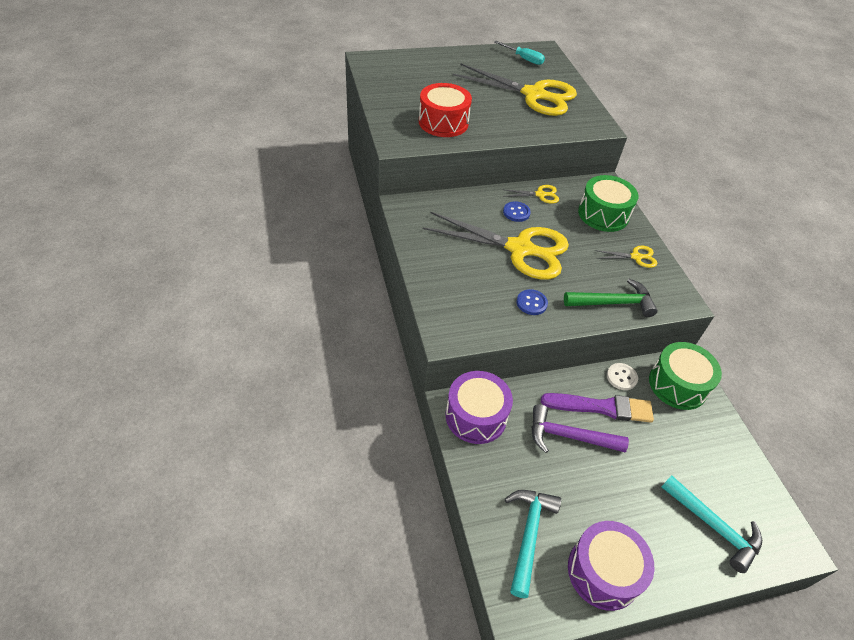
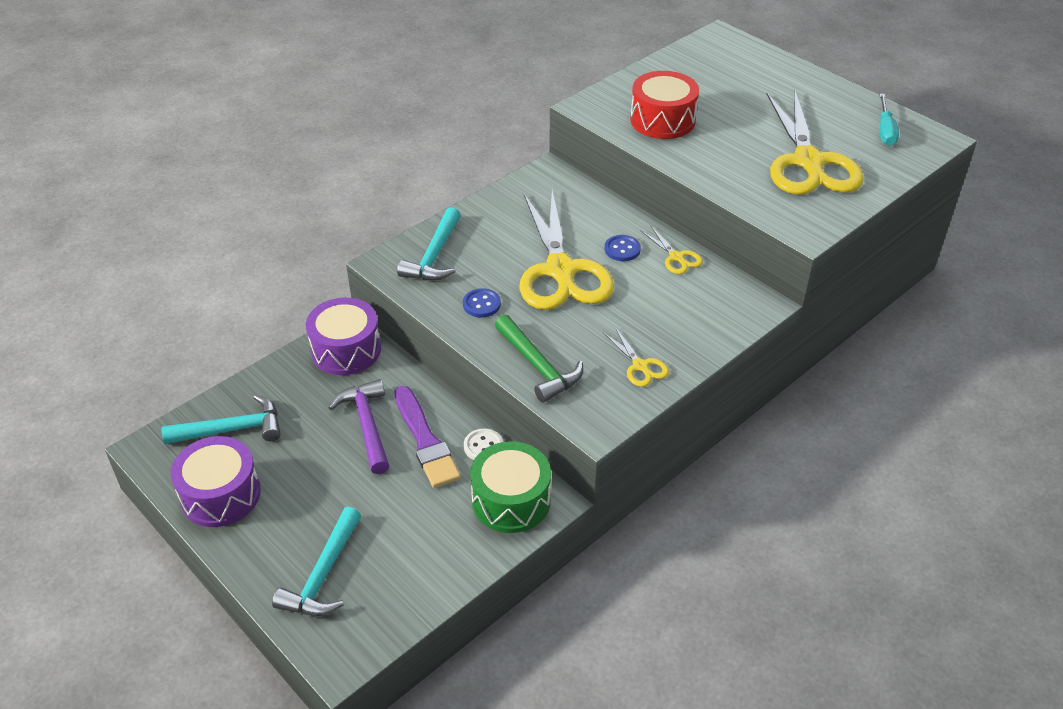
camera: 65 degrees right, 5 degrees down
green drum [578,175,638,232] -> none
none -> turquoise hammer [397,207,461,281]

